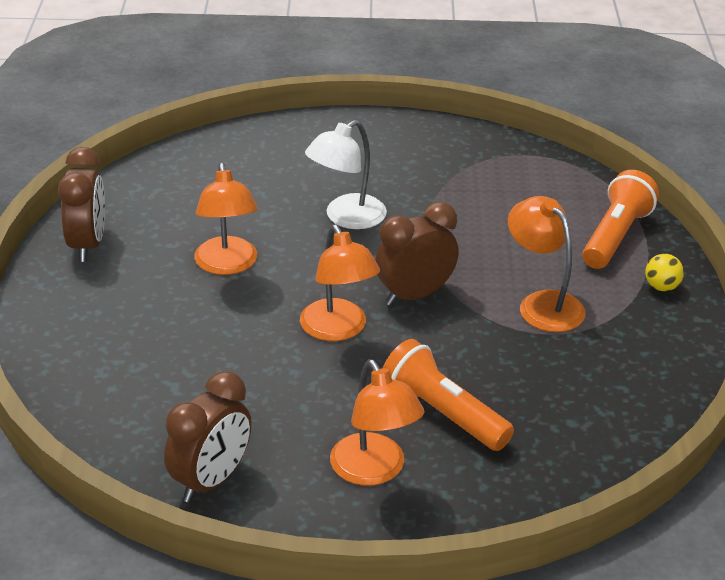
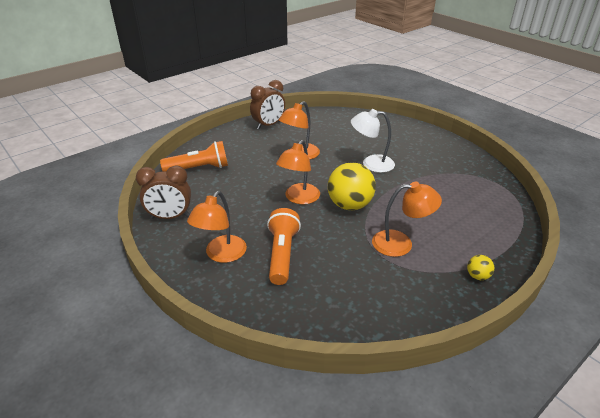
camera: 50 degrees right, 0 degrees up
brown clock [375,202,459,306] -> yellow ball [328,162,376,210]
orange lamp [508,196,586,332] -> orange lamp turned 75 degrees clockwise [372,182,442,257]
orange flashlight [582,170,659,269] -> orange flashlight moved to [160,141,228,172]

